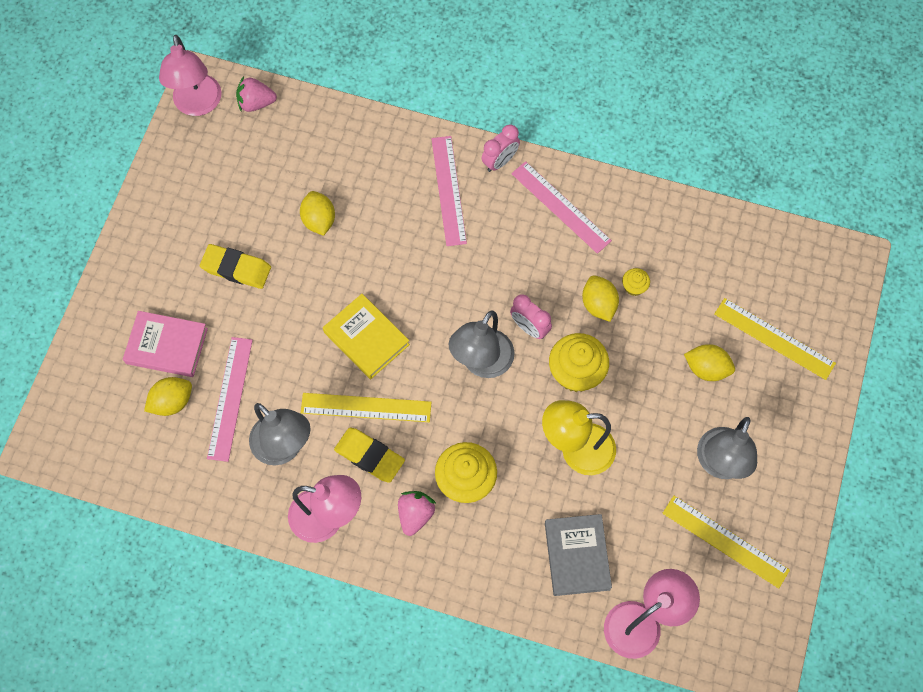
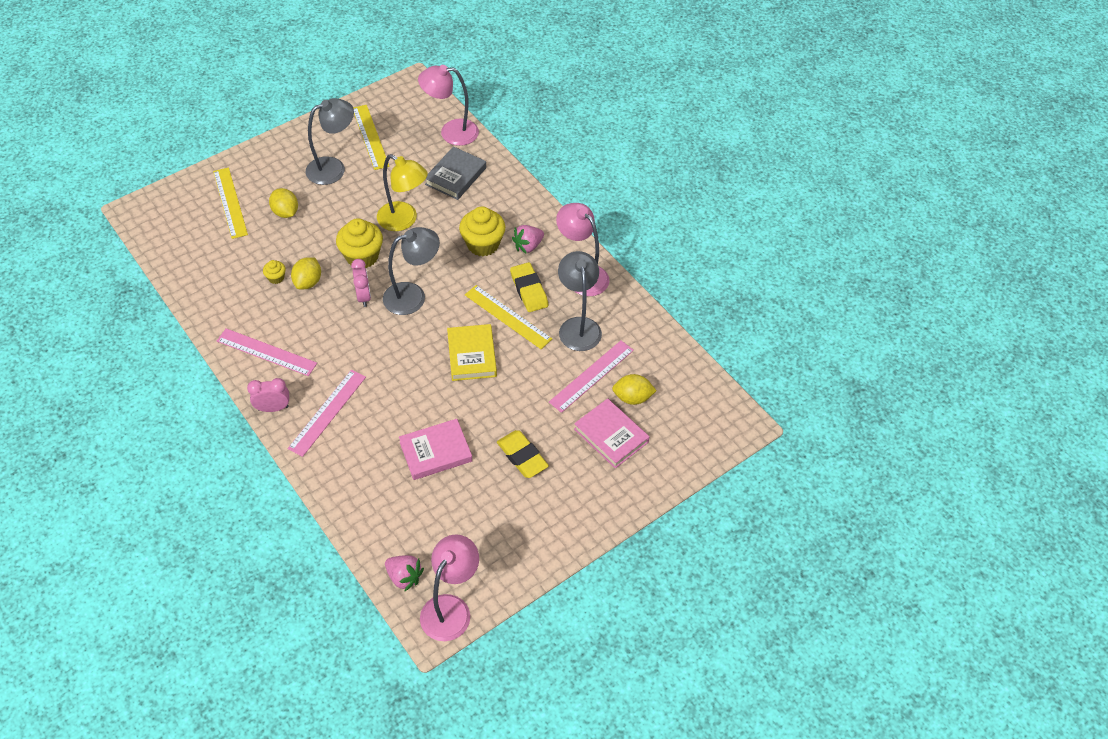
camera: 145 degrees left, 15 degrees down
yellow lemon [300,191,335,236] -> pink book [399,419,472,480]
pink ruler [511,161,612,254] -> pink ruler turned 60 degrees counterclockwise [217,328,317,376]

